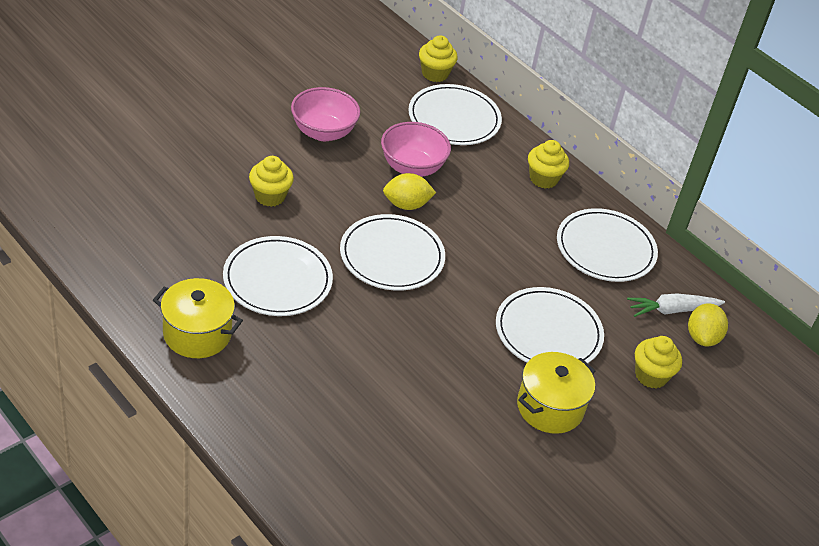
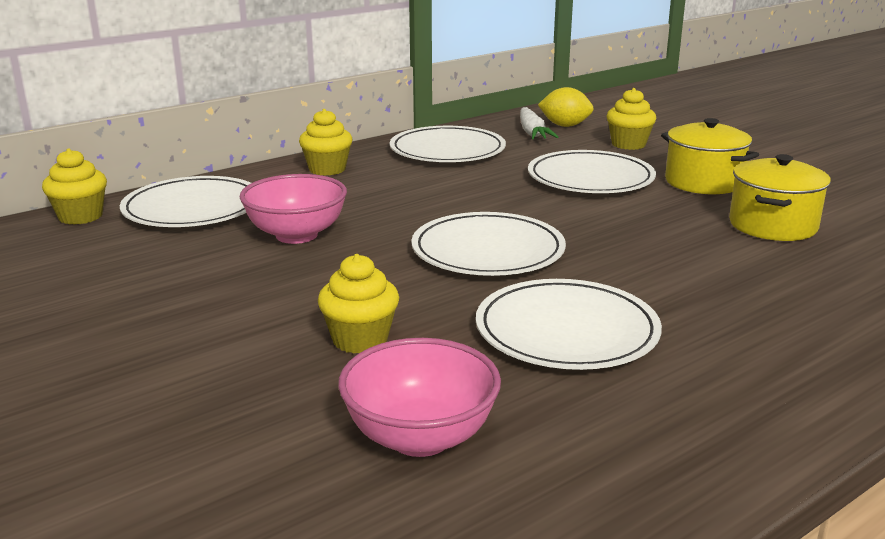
camera: 80 degrees left, 20 degrees down
yellow pot [153,278,243,358] -> yellow pot moved to [729,154,831,241]
pink bowl [291,87,360,141] -> pink bowl moved to [338,338,501,457]
yellow lemon [383,173,436,210] -> none

